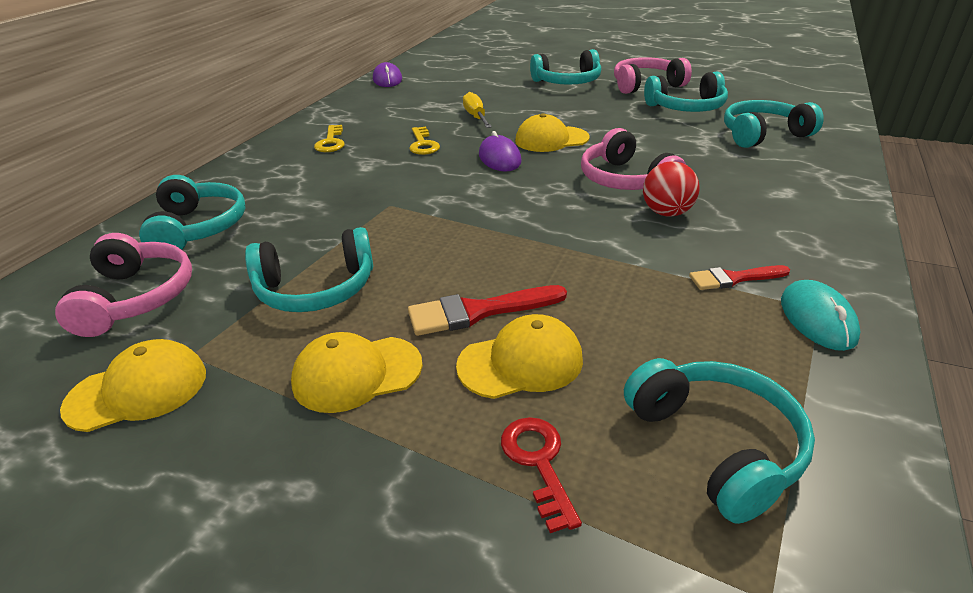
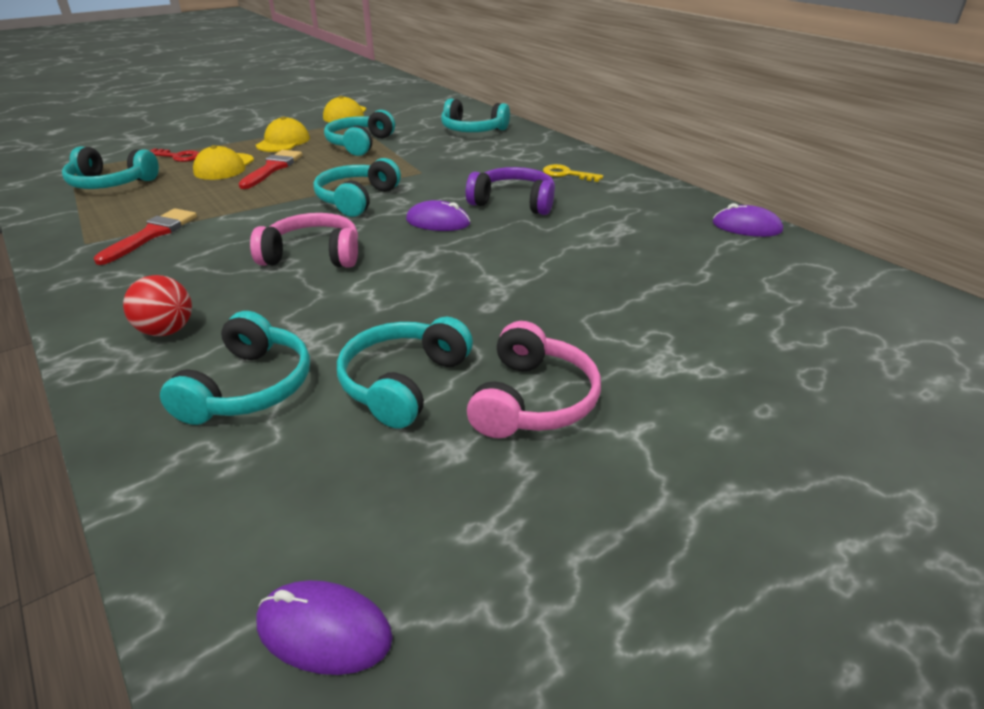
camera: 120 degrees right, 0 degrees up
pink headphones [55,233,192,337] -> none
yellow key [409,126,440,155] -> purple headphones [466,167,555,215]
yellow screwdriver [463,92,492,128] -> none
yellow cap [515,113,590,152] -> none
turquoise headphones [530,49,601,85] -> turquoise headphones moved to [313,158,401,217]
red ball [643,161,700,217] -> red ball moved to [123,275,192,336]
red brush [689,265,790,290] -> red brush [94,208,197,265], size x1.52
turquoise mouse [781,280,861,351] -> none
none -> purple mouse [256,580,393,675]

